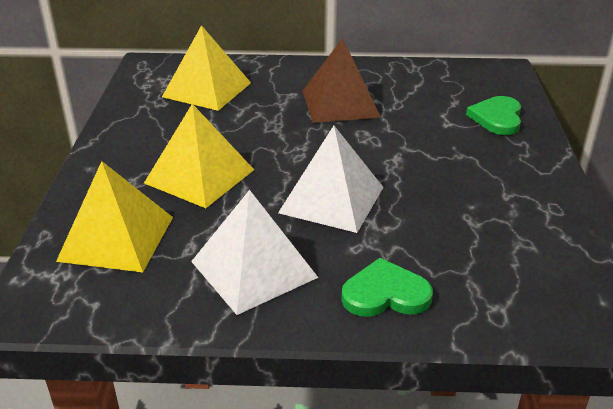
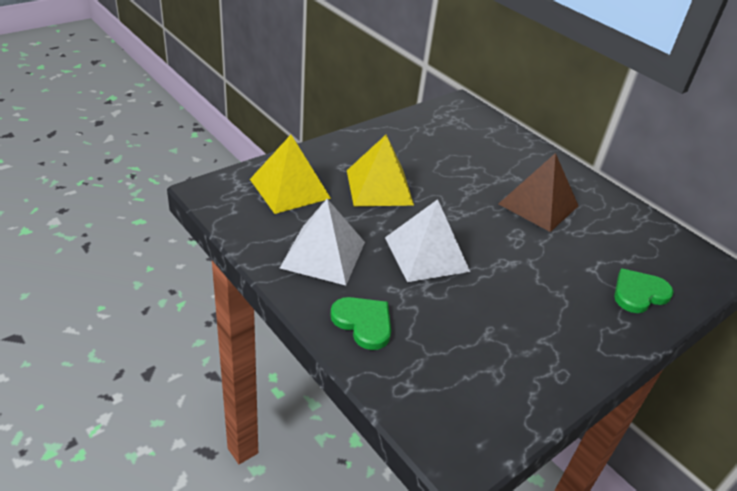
camera: 45 degrees right, 5 degrees up
yellow pyramid [162,25,251,111] -> none

